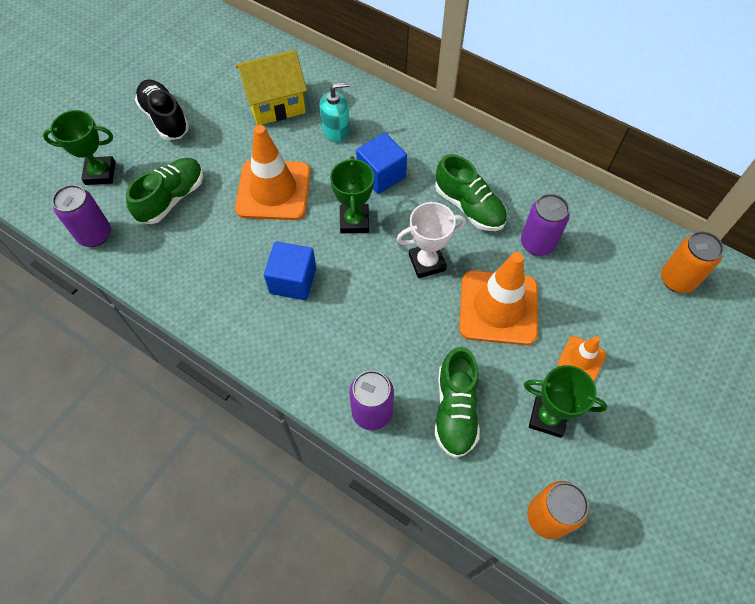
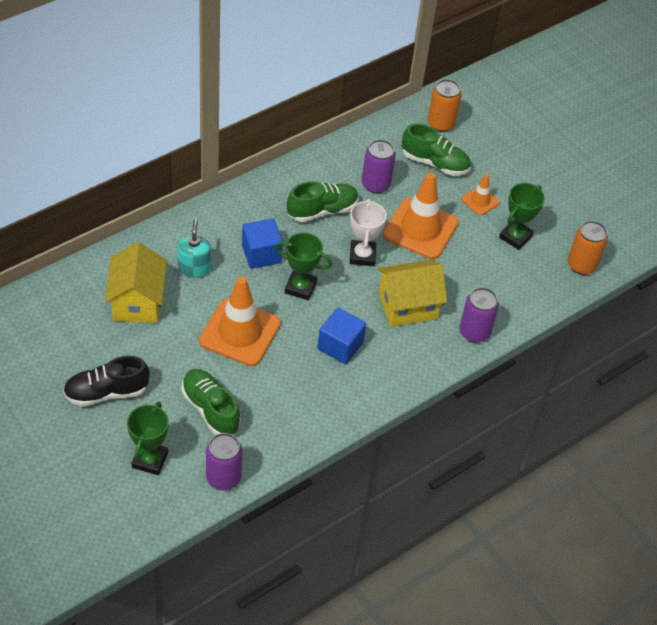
camera: 75 degrees left, 10 degrees down
green shoe [434,347,480,458] -> green shoe moved to [402,123,471,176]
none -> yellow house [378,260,447,327]

